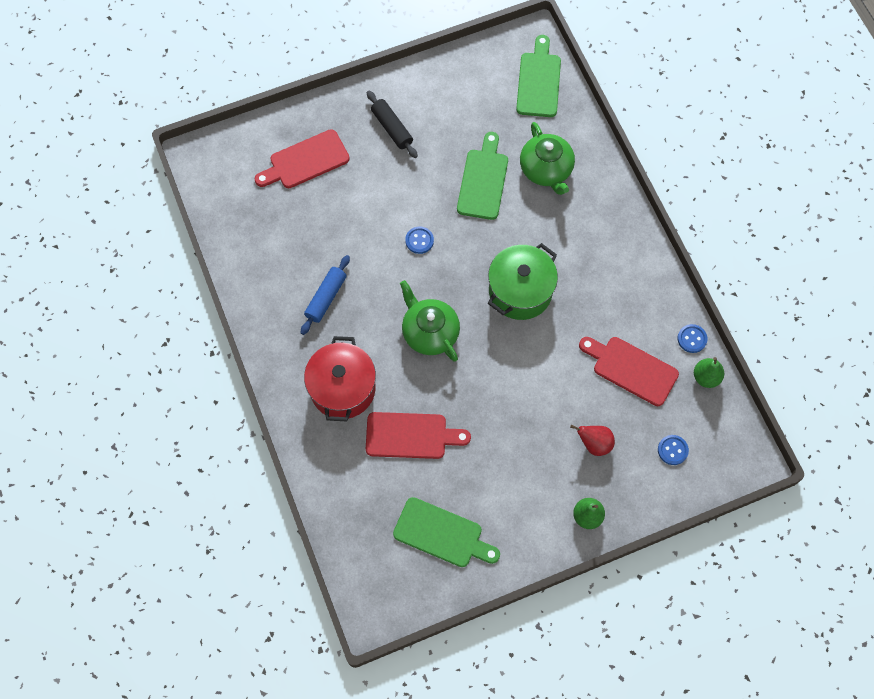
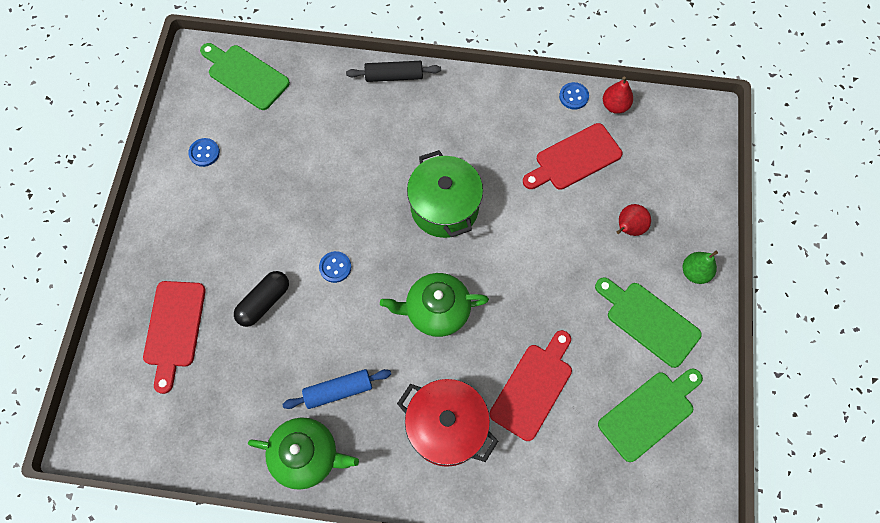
camera: 60 degrees left, 0 degrees up
blue rolling pin [301,255,350,335] -> blue rolling pin turned 75 degrees counterclockwise [282,369,391,409]
black rolling pin [367,91,418,158] -> black rolling pin moved to [346,61,441,82]
green cutting board [457,132,508,220] -> green cutting board moved to [595,277,702,368]
green teapot [520,122,575,195] -> green teapot moved to [248,417,359,490]
blue button [658,435,689,465] -> blue button moved to [188,138,220,167]
green pear [694,357,724,388] -> red pear [603,77,633,114]
none -> black capsule [234,271,289,327]

